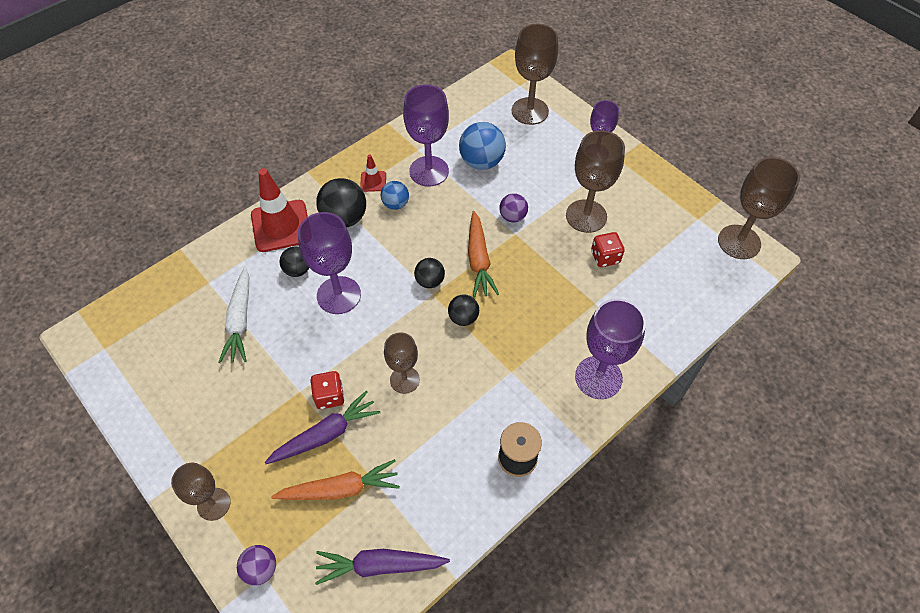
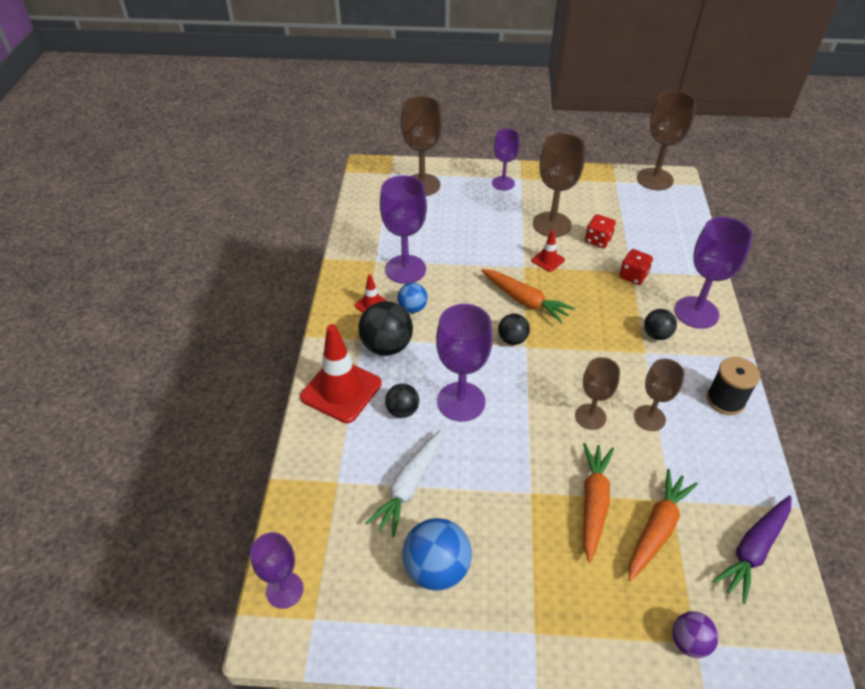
camera: 45 degrees left, 10 degrees down
brown goblet [171,463,231,521] -> brown goblet moved to [634,359,684,431]
white carrot [218,267,249,363] -> white carrot turned 75 degrees clockwise [366,429,443,537]
purple carrot [265,391,380,464] -> orange carrot [583,443,614,563]
red dice [310,371,345,409] -> red dice moved to [619,249,653,285]
black ball [448,295,479,326] -> black ball moved to [644,309,677,340]
blue ball [459,122,506,170] -> blue ball moved to [402,518,472,591]
purple ball [499,193,528,222] -> none
none -> purple goblet [250,532,304,609]
none -> red traffic cone [532,230,565,272]

